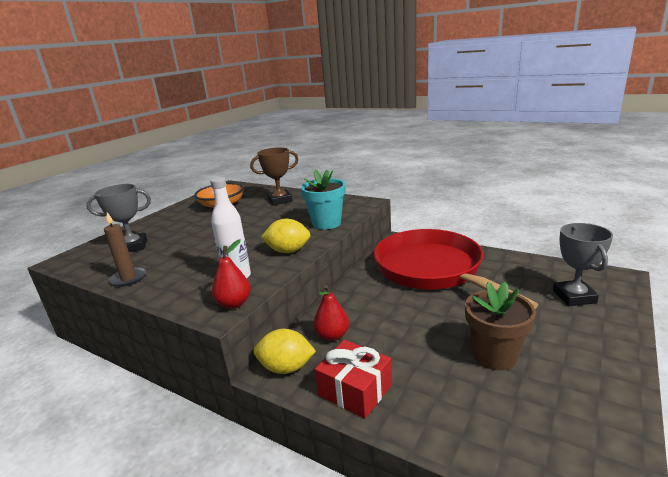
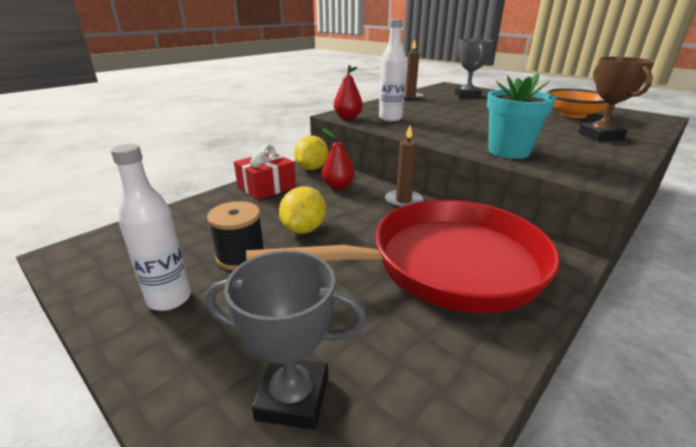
camera: 100 degrees right, 5 degrees up
yellow lemon [261,219,310,253] -> yellow lemon moved to [279,186,326,234]
brown flower pot [465,282,536,370] -> black spool [207,201,265,270]
none -> white bottle [111,144,191,311]
none -> brown candle [385,125,423,208]

